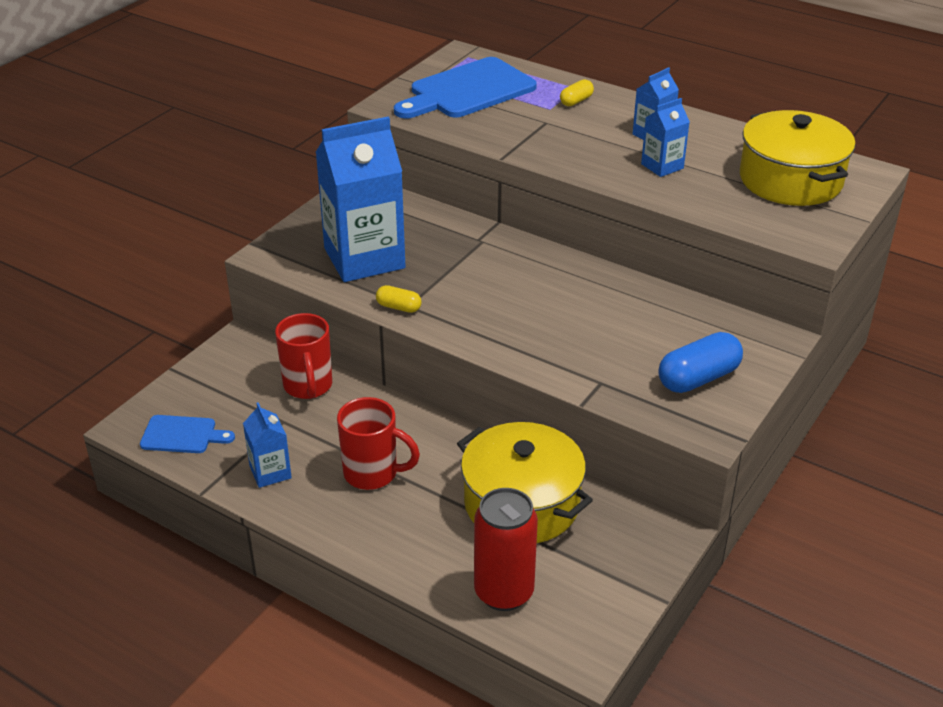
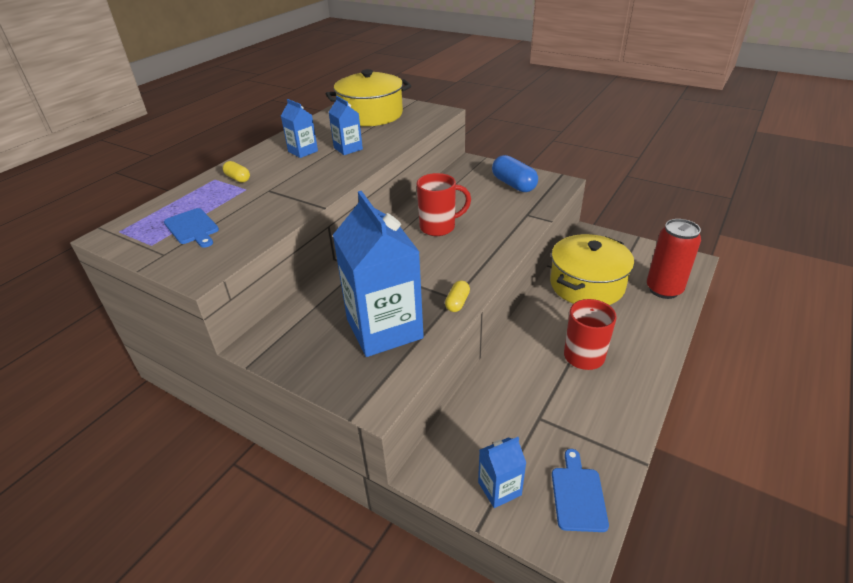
camera: 90 degrees left, 0 degrees up
blue carton [243,402,292,488] -> blue carton moved to [478,437,526,508]
red mug [275,313,332,399] -> red mug moved to [417,173,471,236]
blue cutting board [394,57,537,118] -> blue cutting board [164,208,219,248], size x0.52

